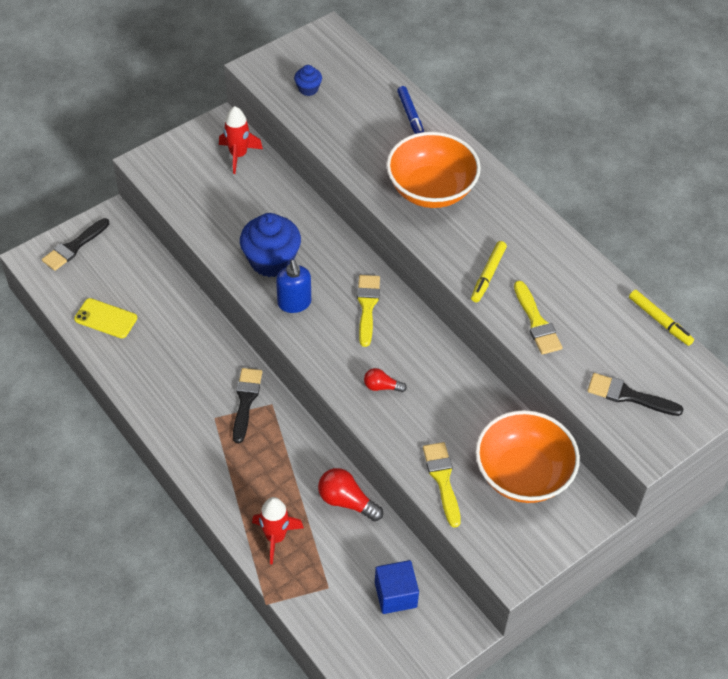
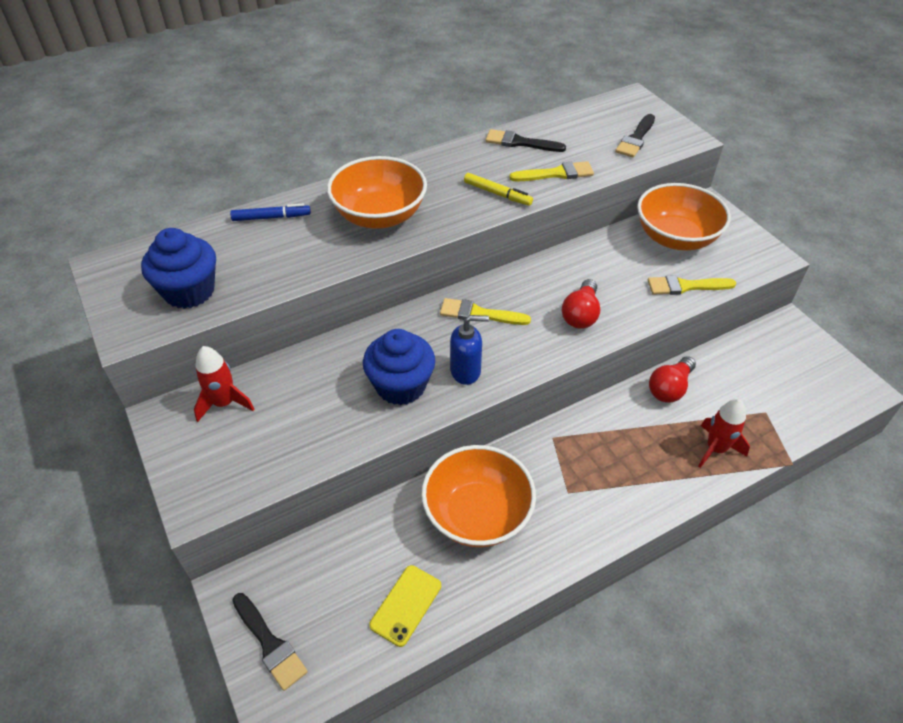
camera: 80 degrees left, 5 degrees down
black brush [233,368,262,443] -> black brush moved to [486,129,566,152]
blue cupcake [294,65,322,96] -> blue cupcake [141,228,216,309], size x2.07
red light bulb [364,368,407,392] -> red light bulb [562,279,600,329], size x1.64
blue cube [375,560,419,614] -> none
yellow marker [629,290,694,346] -> none
none -> orange bowl [421,445,536,547]

